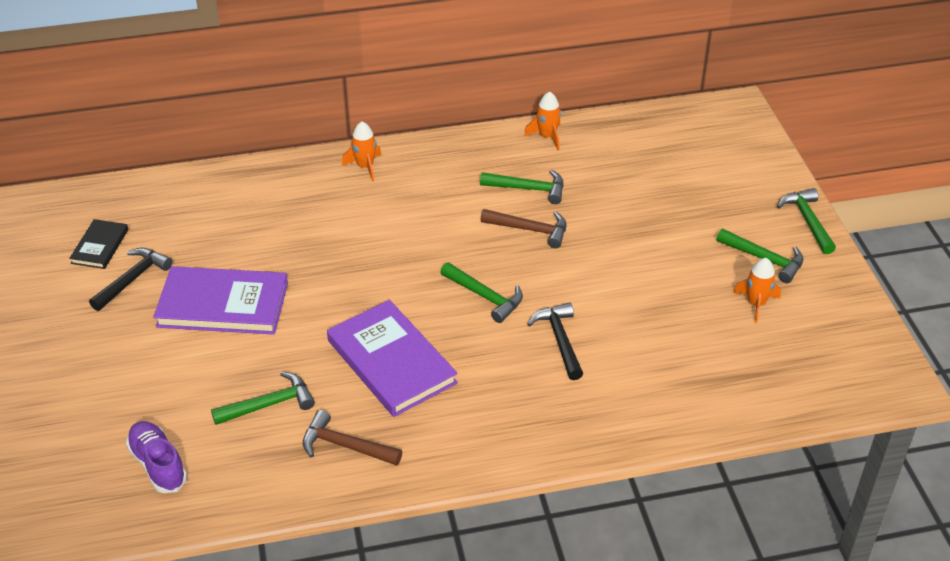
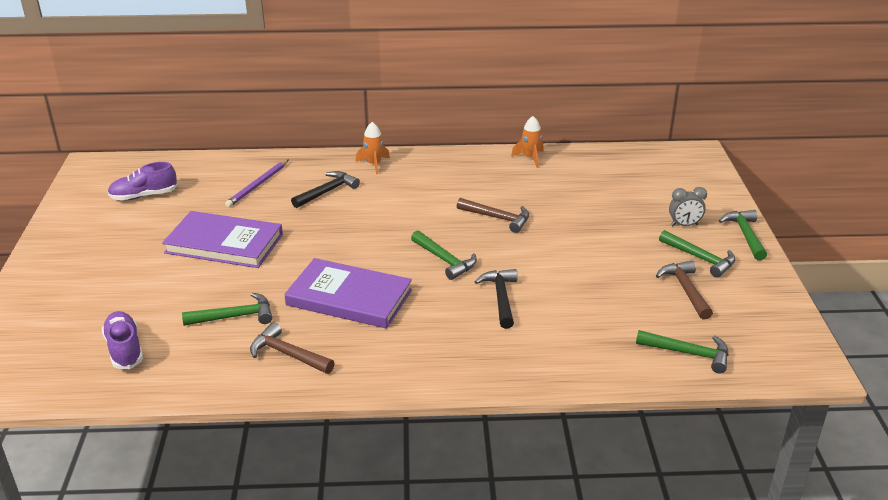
camera: 10 degrees right, 10 degrees down
black book [69,219,128,269] -> purple shoe [108,162,178,200]
black hammer [89,248,172,311] -> black hammer moved to [291,171,360,208]
purple book [327,300,458,417] -> purple book turned 45 degrees counterclockwise [284,258,412,329]
green hammer [480,170,564,204] -> green hammer moved to [636,330,729,373]
orange rocket [733,258,781,323] -> brown hammer [656,261,713,320]
none -> purple pencil [225,160,288,207]
none -> grey clock [669,187,707,226]

